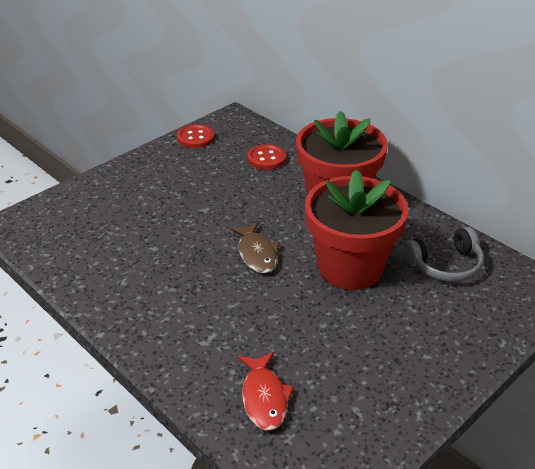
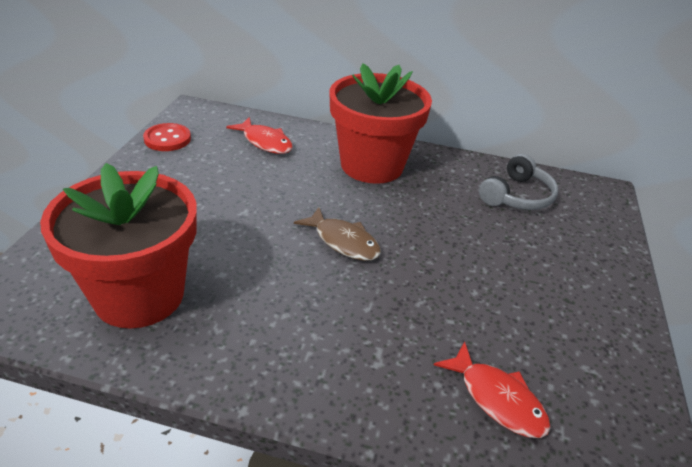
camera: 35 degrees left, 0 degrees up
red button [247,144,286,170] -> red fish [226,117,293,154]
red flower pot [305,169,408,290] -> red flower pot moved to [40,163,197,328]

